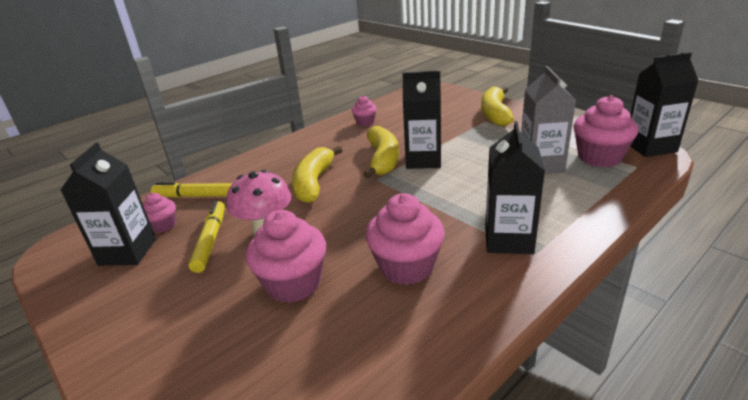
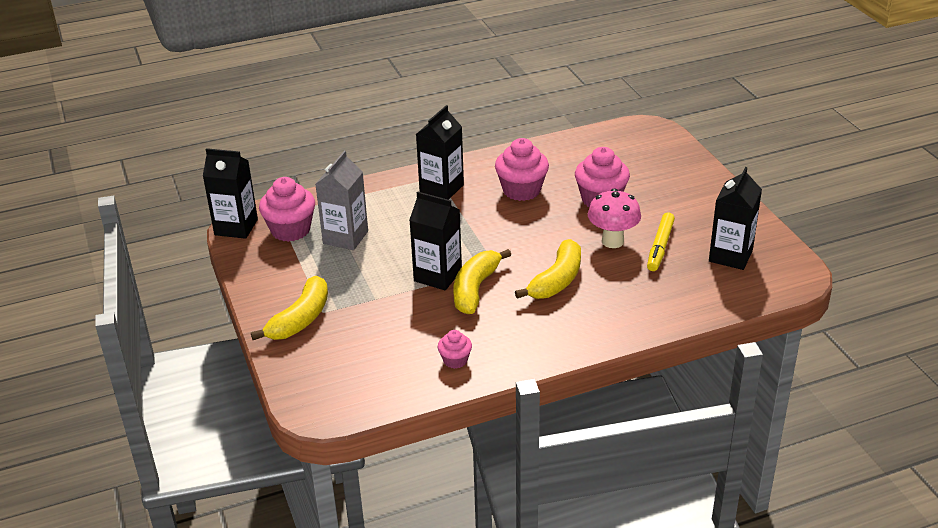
camera: 160 degrees left, 5 degrees up
pink cupcake [143,193,176,233] -> none
yellow marker [151,182,233,198] -> none

